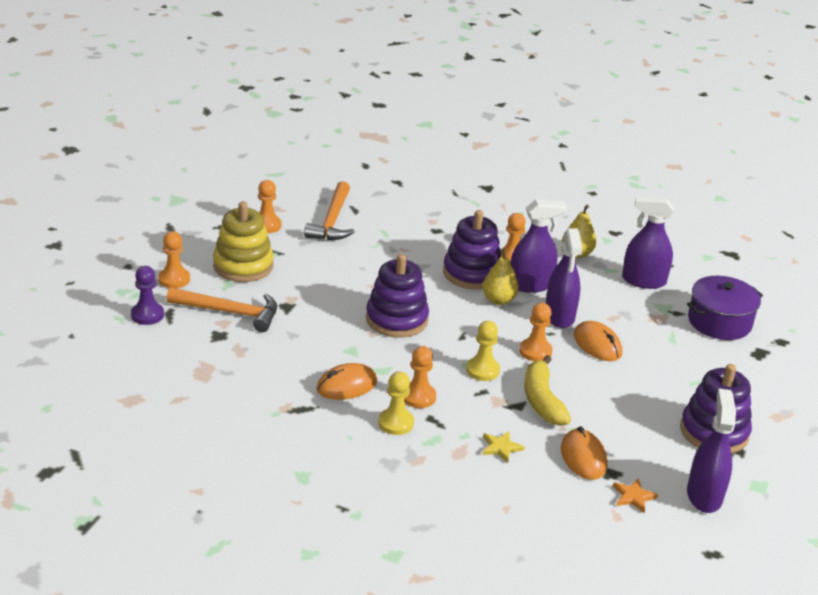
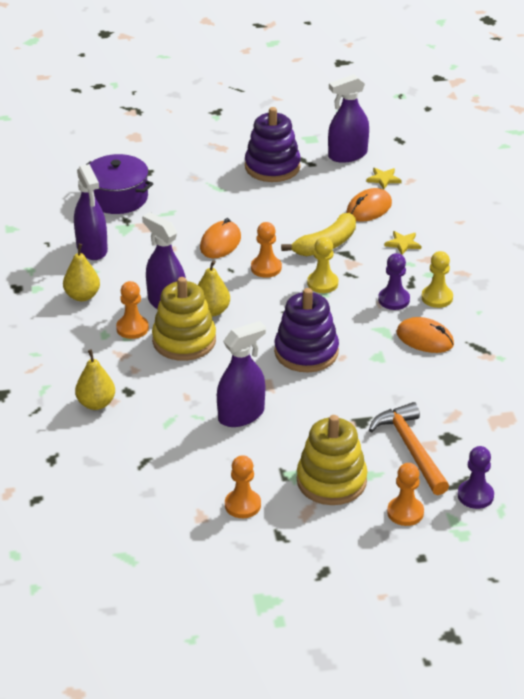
camera: 120 degrees left, 5 degrees up
orange hammer [304,181,354,240] -> none
orange pawn [405,346,436,408] -> purple pawn [378,253,410,310]
purple stacking toy [443,210,501,290] -> yellow stacking toy [152,277,216,361]
purple spray bottle [546,228,582,328] -> purple spray bottle moved to [217,321,266,427]
orange star [613,478,658,513] -> yellow star [366,168,402,189]
none -> yellow pear [75,349,115,410]

